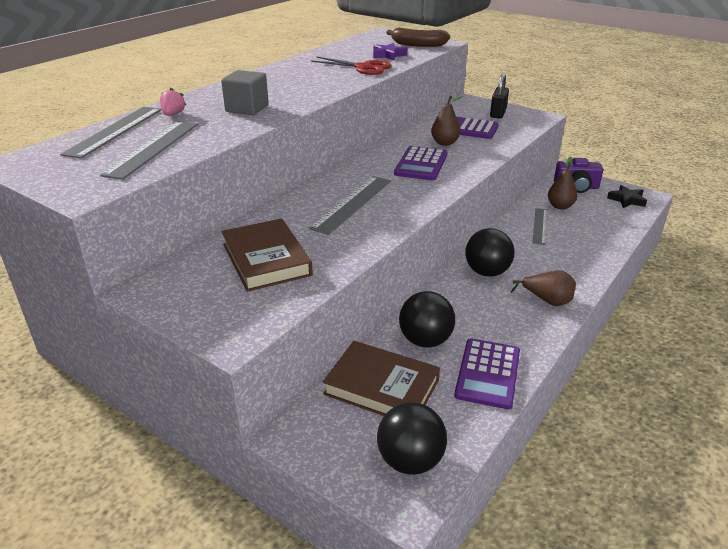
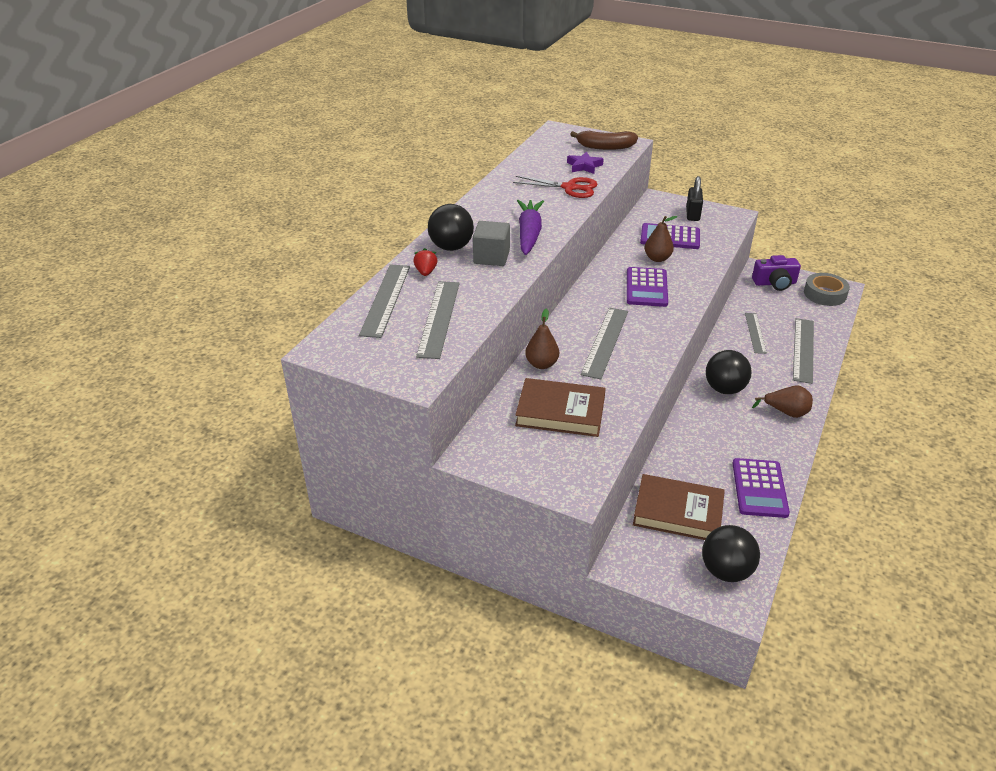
camera: 10 degrees left, 5 degrees up
pink strawberry [160,88,186,116] -> red strawberry [413,248,437,276]
brown book [221,218,313,292] -> brown book turned 45 degrees counterclockwise [515,378,606,437]
black ball [399,291,455,348] -> black ball moved to [428,204,474,251]
brown pear [548,157,578,209] -> brown pear moved to [525,308,559,369]
black star [607,185,647,208] -> grey tape [804,273,850,306]
none -> purple carrot [517,200,544,255]
none -> grey ruler [793,318,814,384]

